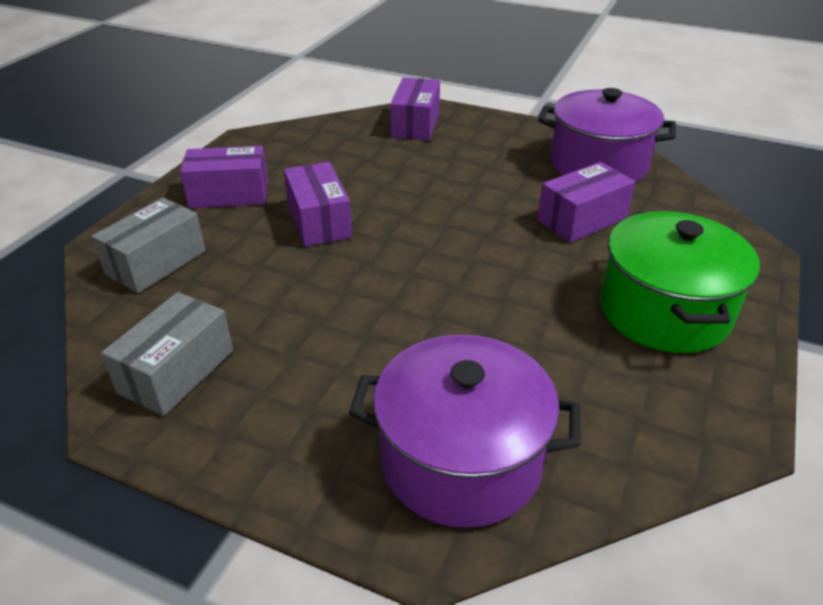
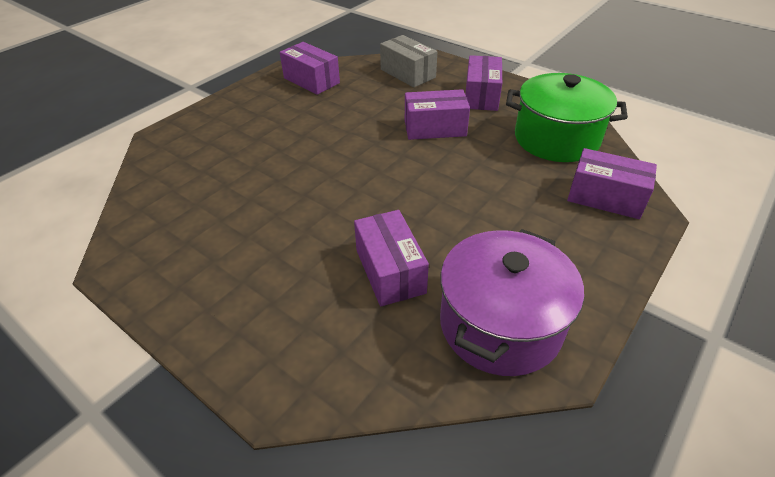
camera: 105 degrees right, 5 degrees up
grey box [101,292,233,416] -> purple box [280,42,340,95]
purple pot [349,334,580,528] -> none
green pot [600,211,760,353] -> green pot moved to [506,73,628,162]

